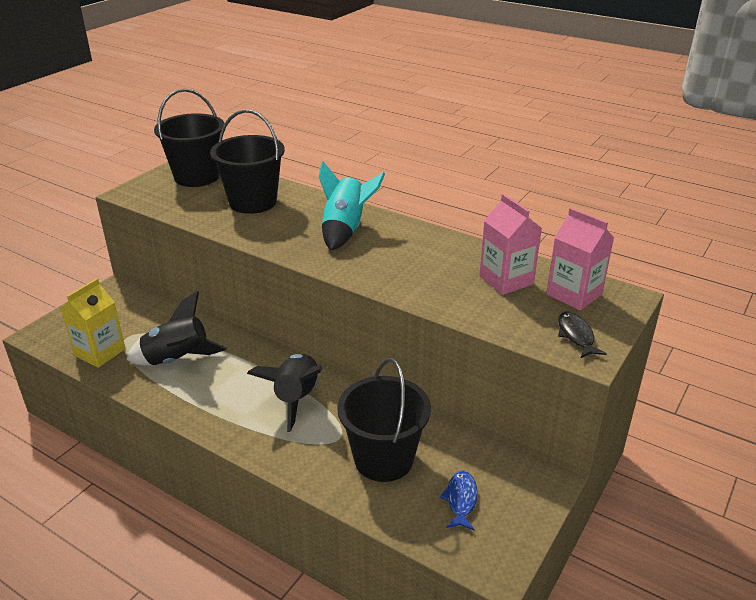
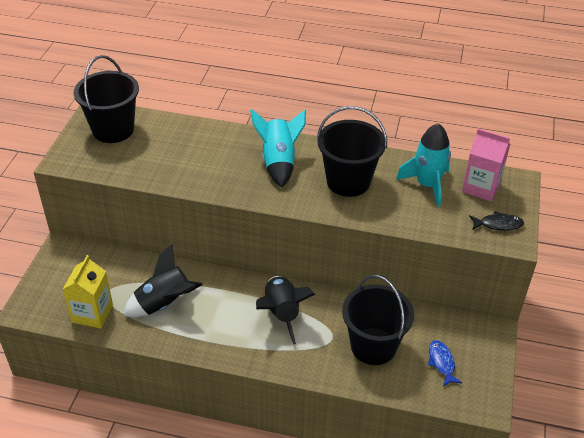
camera: 20 degrees left, 10 degrees up
black bucket [210,110,285,214] -> black bucket moved to [317,106,387,197]
pink carton [479,194,542,295] -> turquoise rocket [396,123,451,207]
black fish [558,311,606,358] -> black fish turned 120 degrees clockwise [469,211,524,231]

